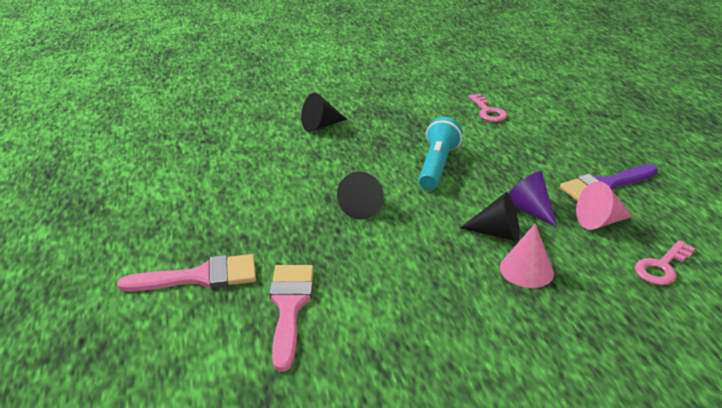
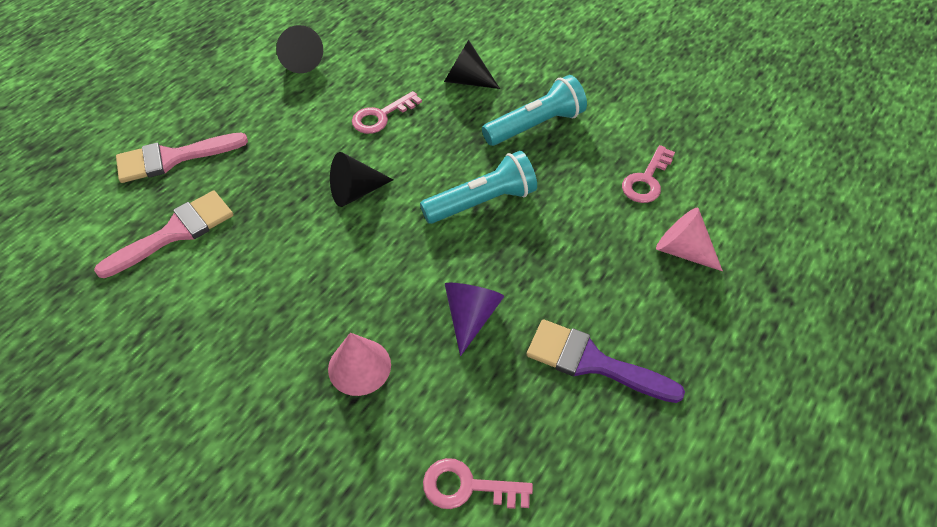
camera: 50 degrees right, 20 degrees up
pink brush [117,254,256,291] -> pink brush turned 120 degrees clockwise [116,133,248,183]
black cone [460,192,520,242] -> black cone moved to [276,25,323,73]
pink cone [576,181,633,230] -> pink cone moved to [656,208,723,271]
none -> pink key [352,91,422,134]
none -> turquoise flashlight [482,75,587,146]

